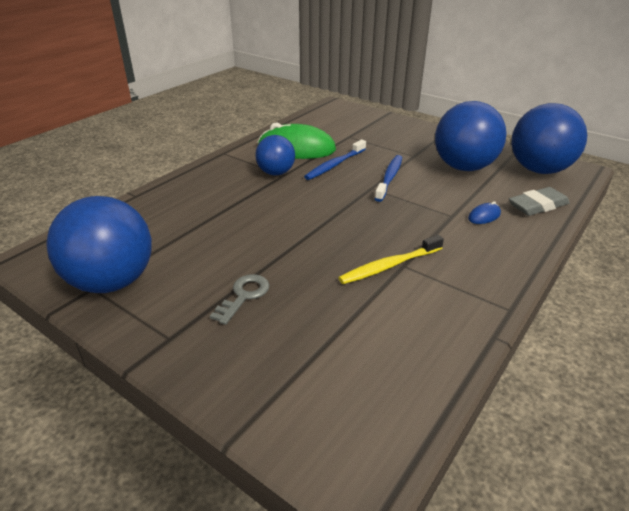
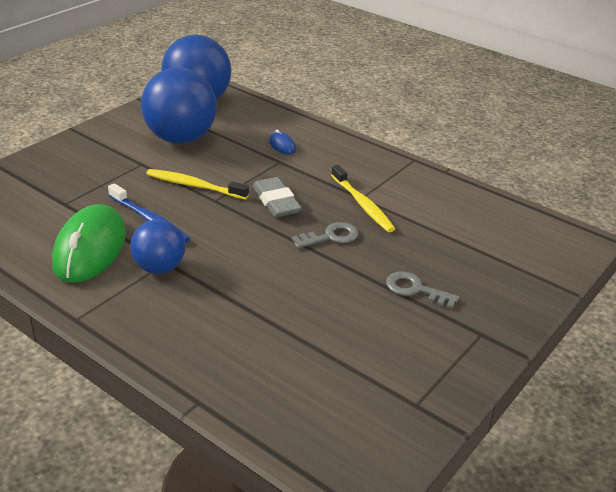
camera: 90 degrees left, 0 degrees up
blue ball [46,196,152,293] -> none
blue toothbrush [375,155,402,202] -> yellow toothbrush [146,169,249,200]
grey eraser [509,187,570,216] -> grey eraser moved to [253,177,302,217]
none -> grey key [291,222,358,249]

